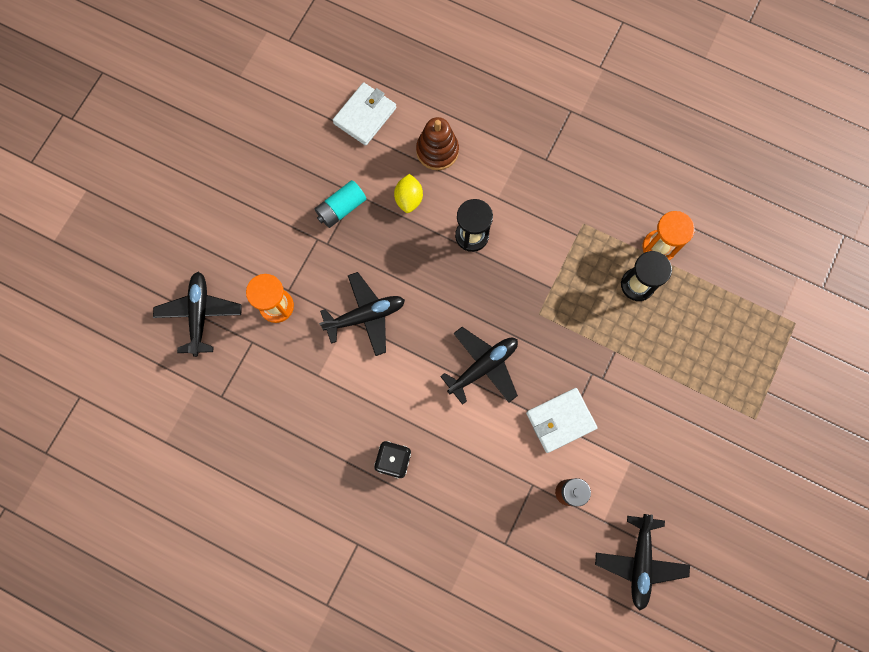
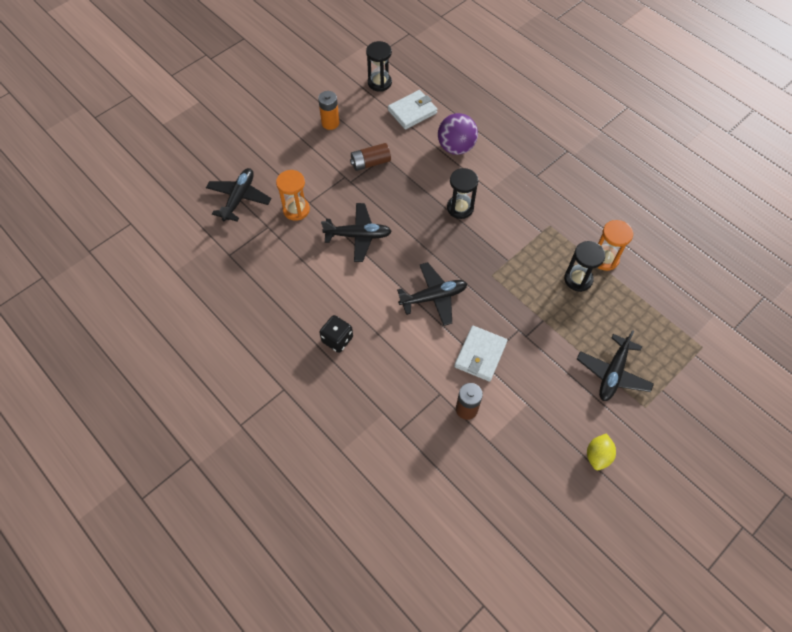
camera: 20 degrees right, 15 degrees down
turquoise battery [315,180,366,228] -> brown battery [350,143,391,171]
yellow lemon [394,174,423,213] -> yellow lemon moved to [587,433,616,470]
brown stacking toy [416,117,459,170] -> purple ball [438,113,478,155]
white wallet [526,388,597,453] -> white wallet turned 60 degrees counterclockwise [454,326,507,382]
black plane [595,514,690,610] -> black plane moved to [577,330,654,401]
none -> orange battery [318,91,340,130]
none -> black hourglass [366,41,392,92]

